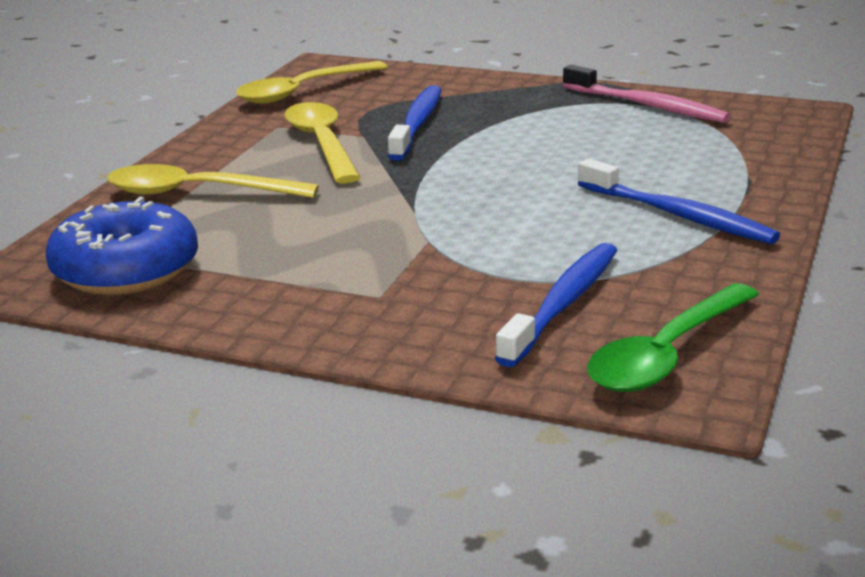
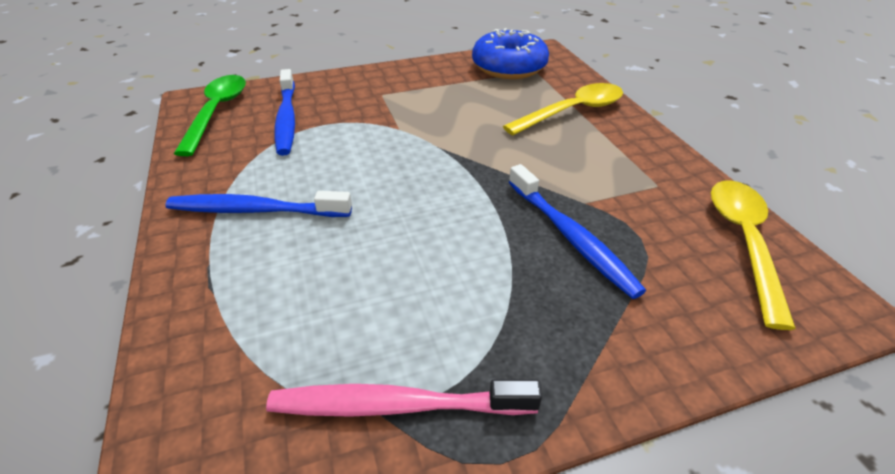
camera: 140 degrees right, 15 degrees up
yellow spoon [284,102,361,184] -> none

